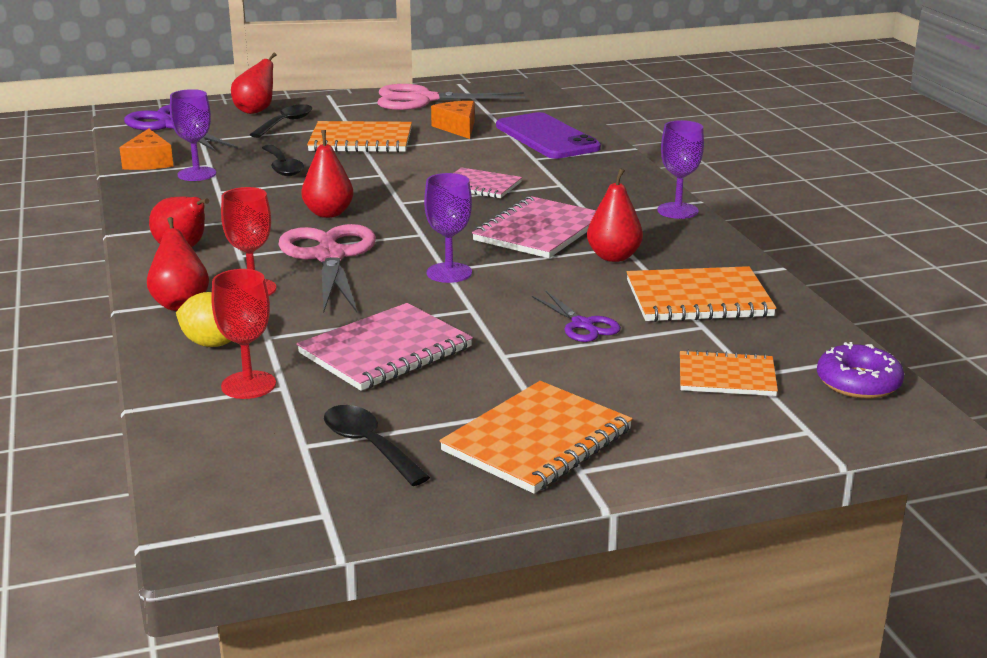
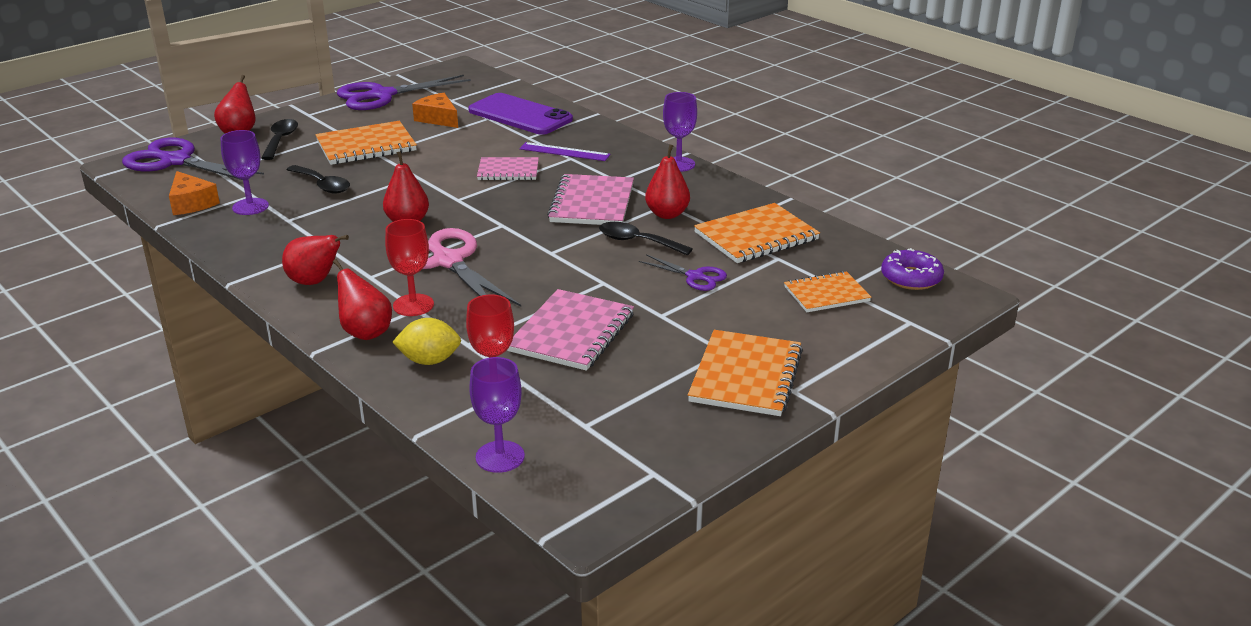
camera: 25 degrees left, 5 degrees up
black spoon [324,405,430,486] -> black spoon moved to [599,222,693,255]
pink scissors [377,84,525,110] -> purple scissors [337,75,471,110]
purple goblet [424,173,472,283] -> purple goblet moved to [469,357,525,473]
none -> purple ruler [519,142,611,161]

